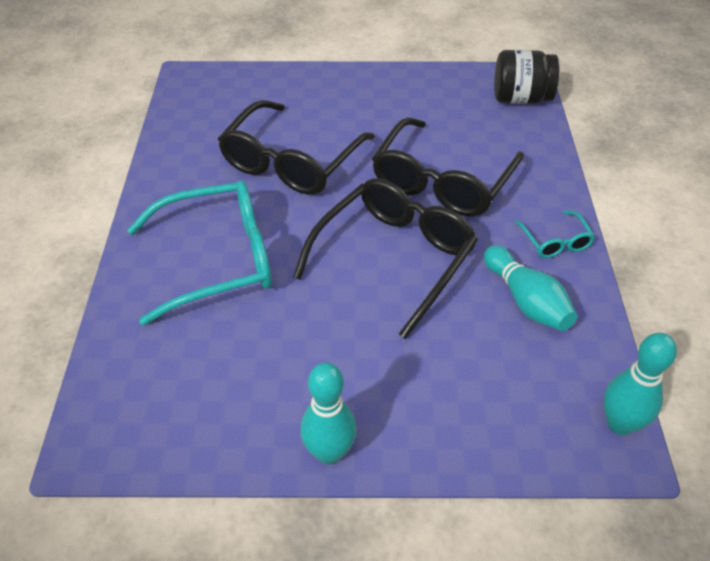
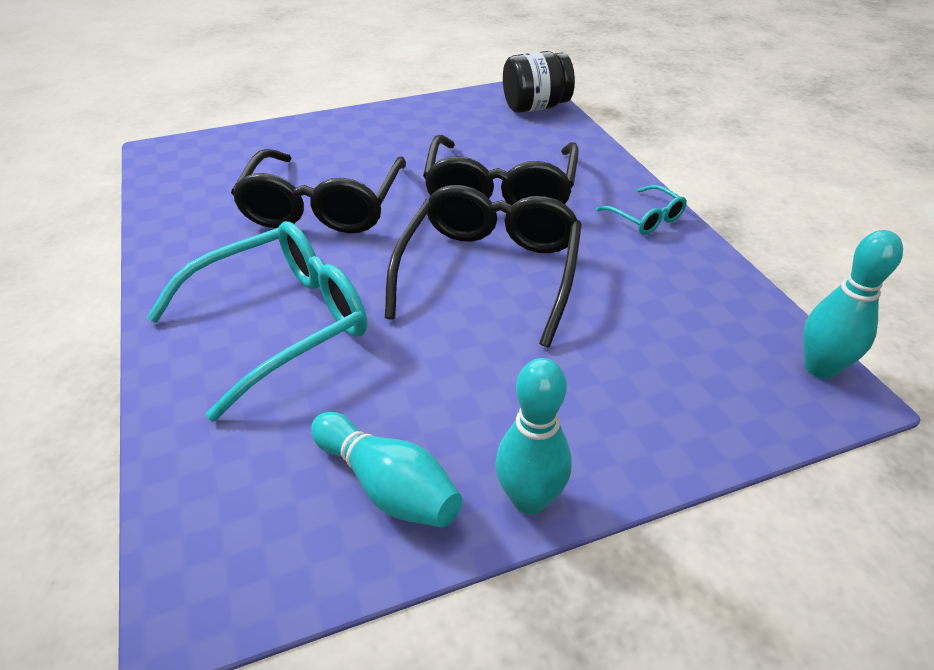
camera: 20 degrees left, 5 degrees down
turquoise bowling pin [484,246,577,331] -> turquoise bowling pin moved to [311,412,462,528]

